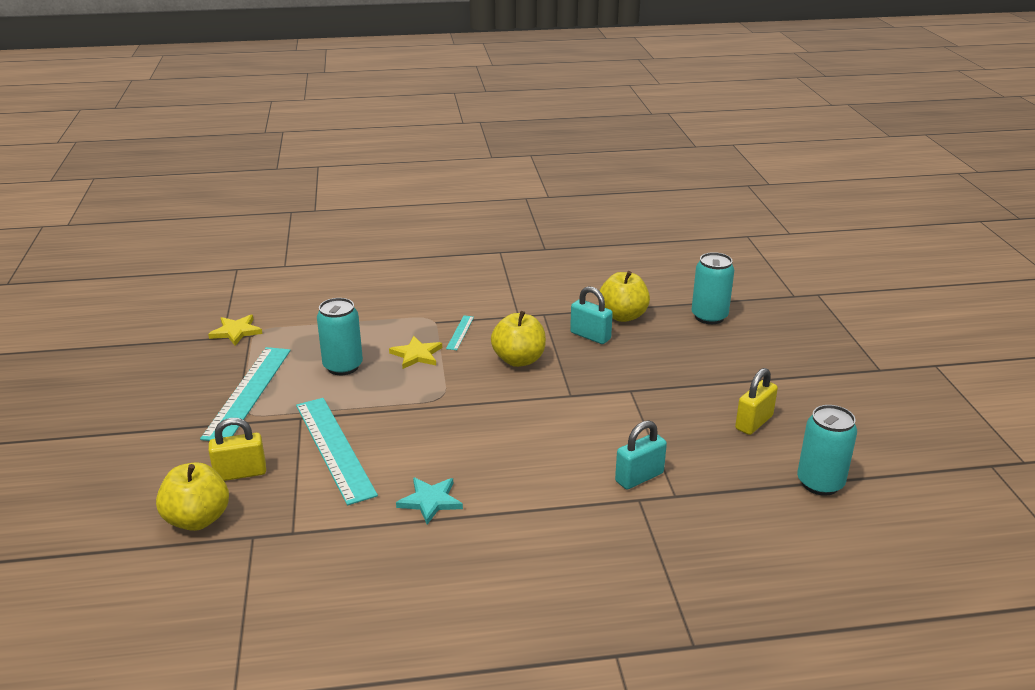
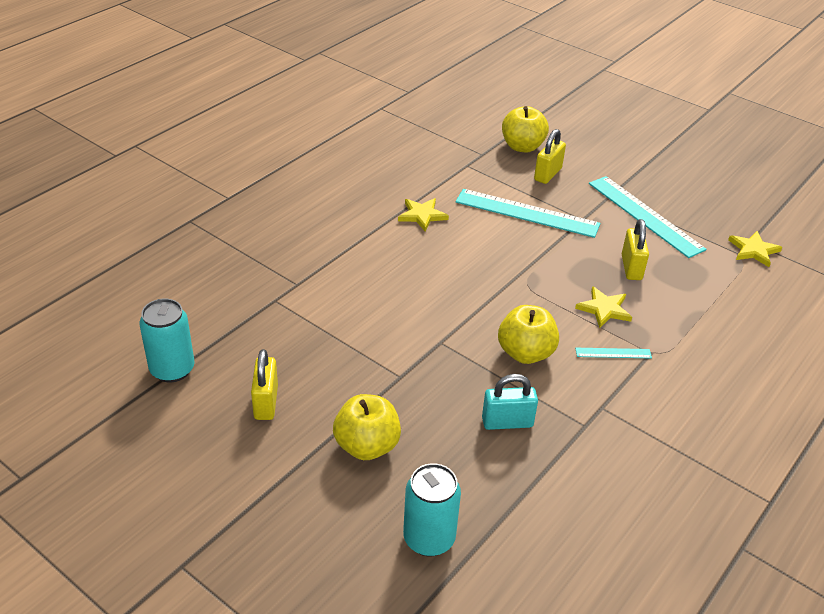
camera: 135 degrees right, 10 degrees up
turquoise can [317,298,363,375] -> yellow padlock [622,219,649,280]
turquoise star [396,477,463,524] -> yellow star [398,198,449,231]
turquoise ruler [446,315,474,350] -> turquoise ruler turned 60 degrees counterclockwise [575,348,652,359]
yellow apple [598,271,650,322] -> yellow apple moved to [333,394,401,460]
turquoise padlock [615,420,667,489] -> none

